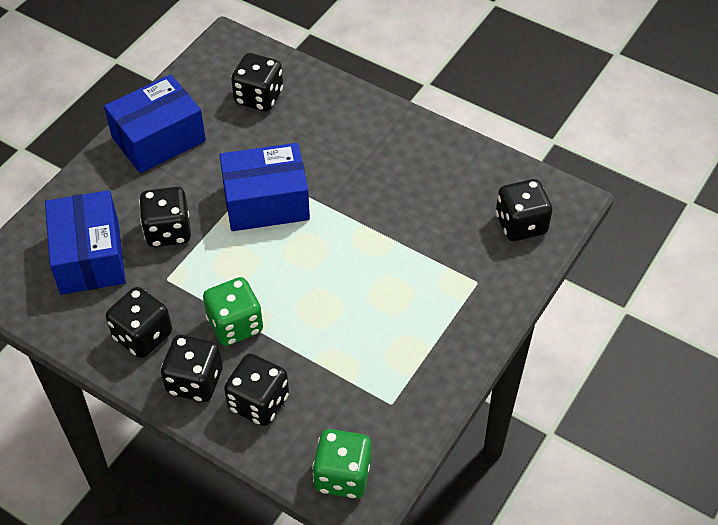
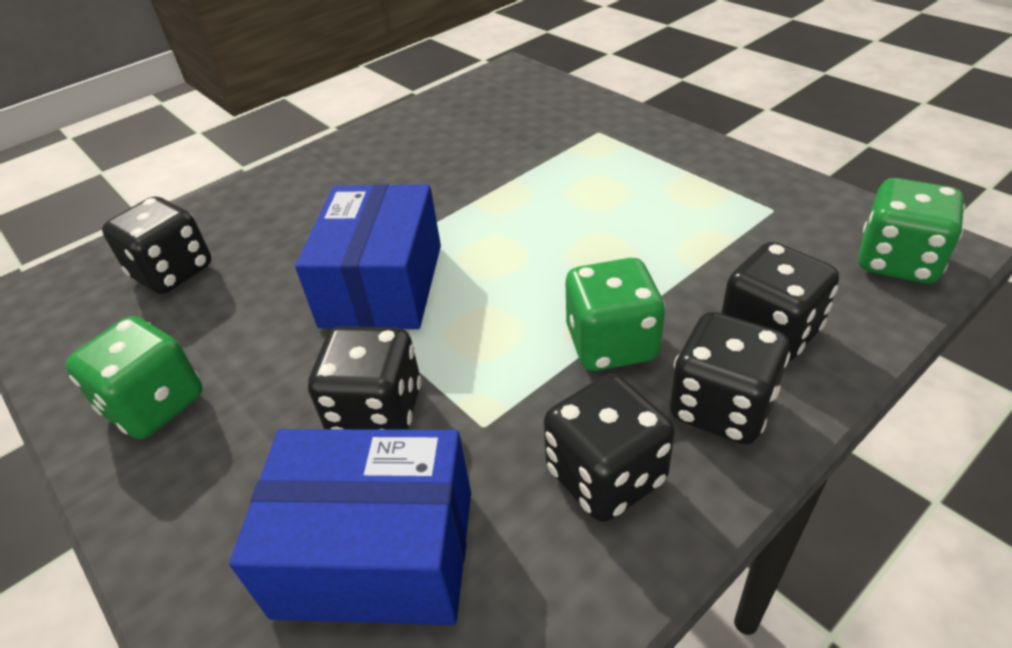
camera: 70 degrees left, 10 degrees down
blue box [104,74,206,173] -> green dice [65,316,203,439]
black dice [496,179,552,241] -> none

